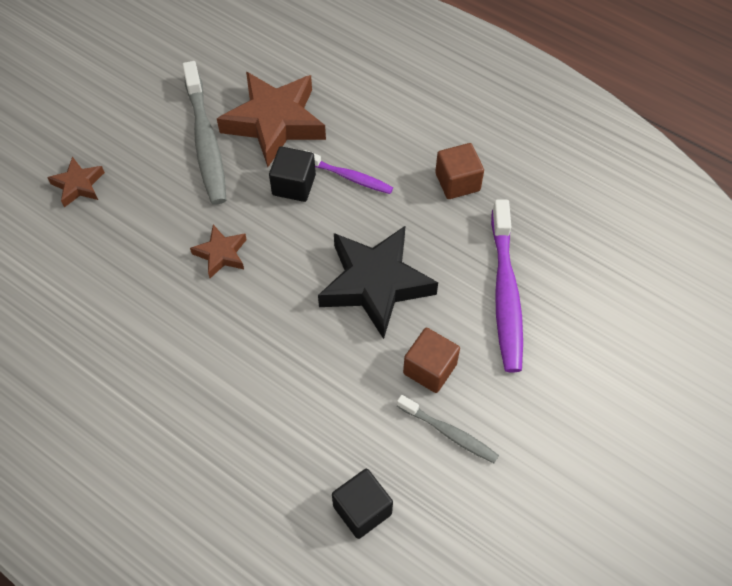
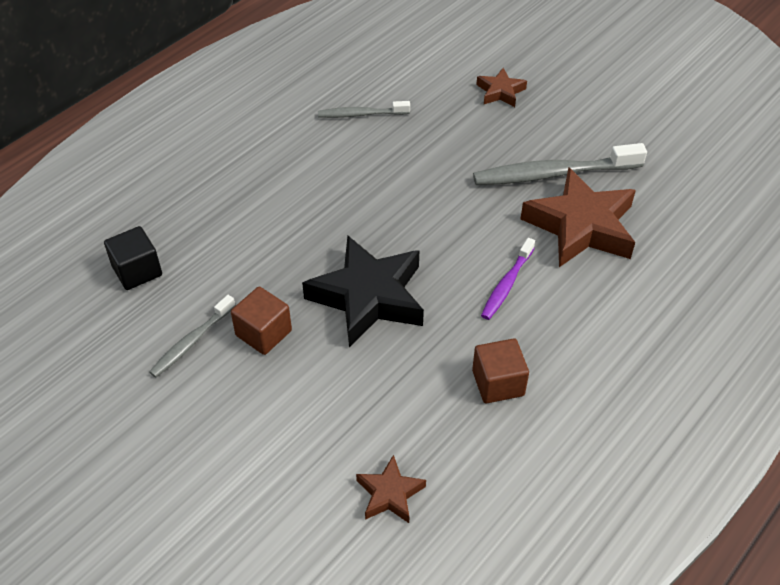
camera: 95 degrees right, 10 degrees down
brown star [190,225,247,278] -> brown star moved to [356,455,426,523]
black cube [269,147,316,202] -> none
purple toothbrush [491,200,523,372] -> none
none -> grey toothbrush [318,101,410,118]

